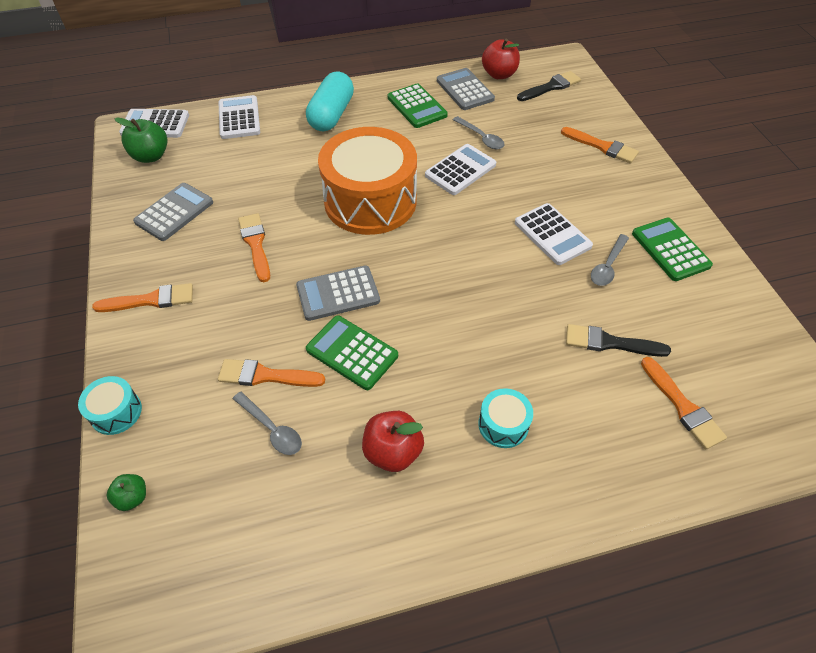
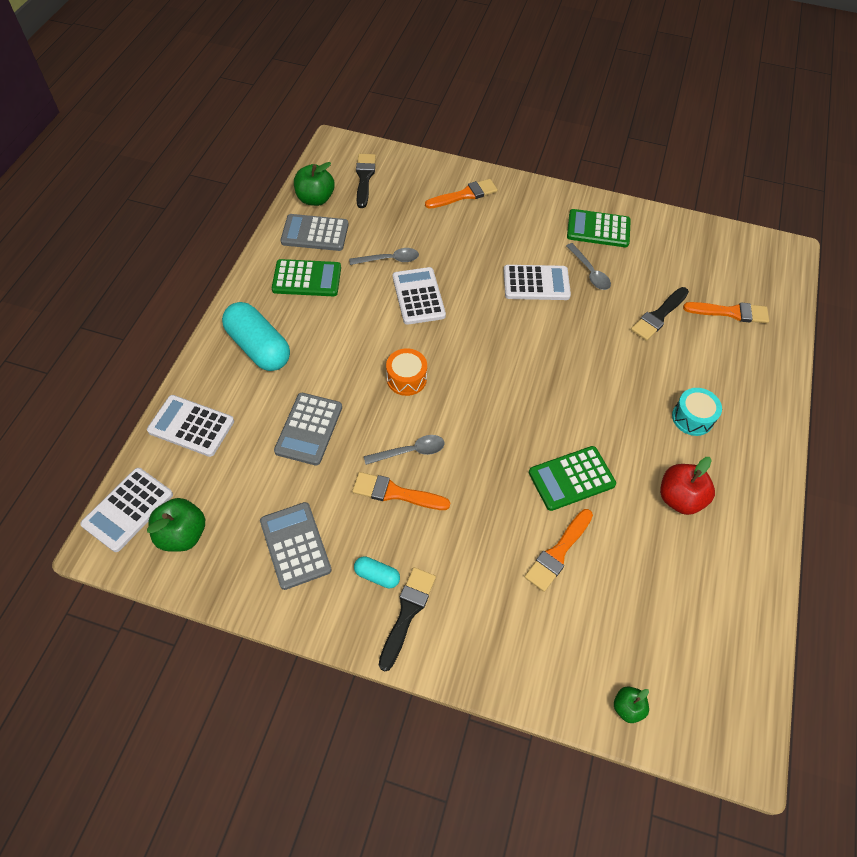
camera: 60 degrees left, 5 degrees up
turquoise drum [78,376,142,435] -> none
orange brush [92,283,193,312] -> black brush [379,567,436,671]
grey spoon [233,391,302,455] -> grey spoon moved to [364,435,445,465]
grey calculator [296,266,380,321] -> grey calculator moved to [274,393,342,466]
orange drum [318,127,417,235] -> orange drum [386,349,427,396], size x0.42
red apple [482,39,520,79] -> green apple [294,162,335,206]
none -> turquoise capsule [354,556,400,588]

